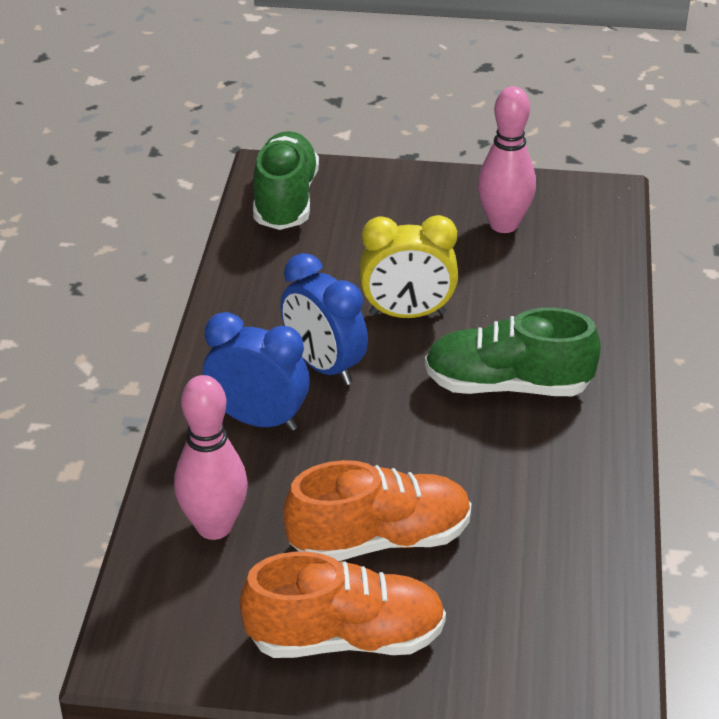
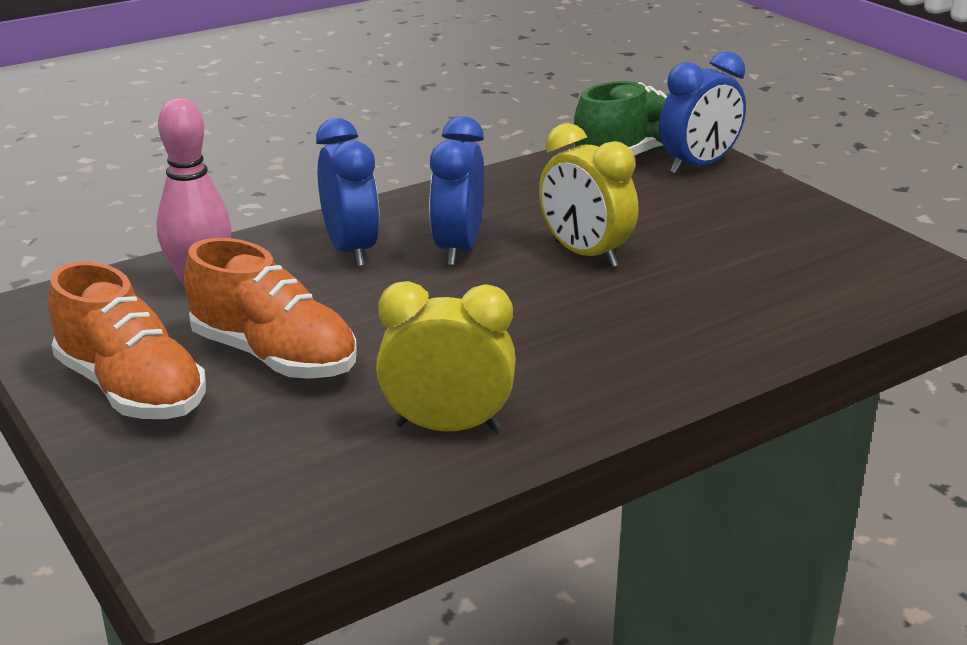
camera: 50 degrees right, 10 degrees down
green shoe [425,308,601,396] -> none
pink bowling pin [477,86,536,233] -> none
none -> yellow clock [376,281,516,431]
none -> blue clock [659,51,746,174]

